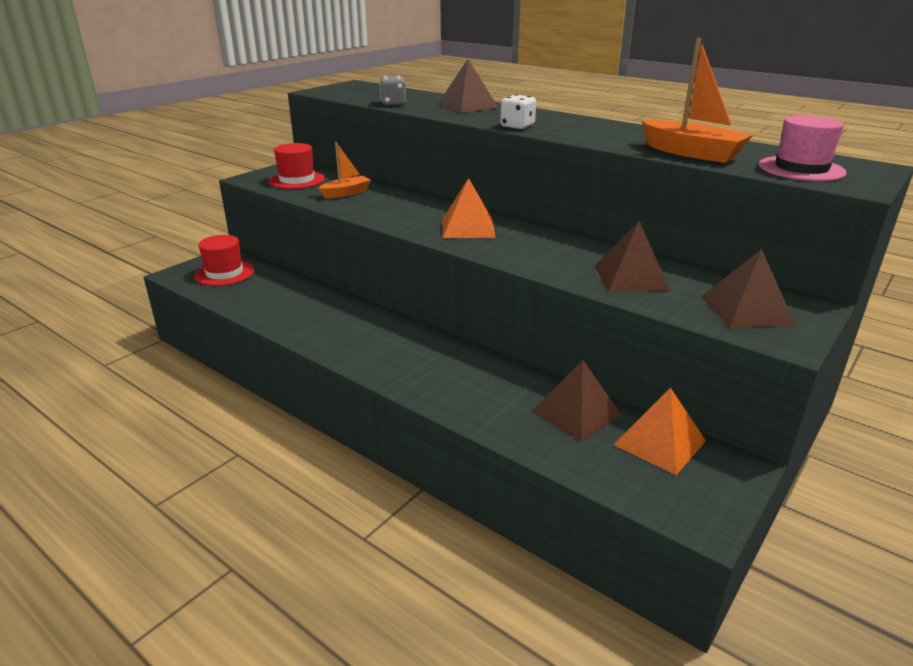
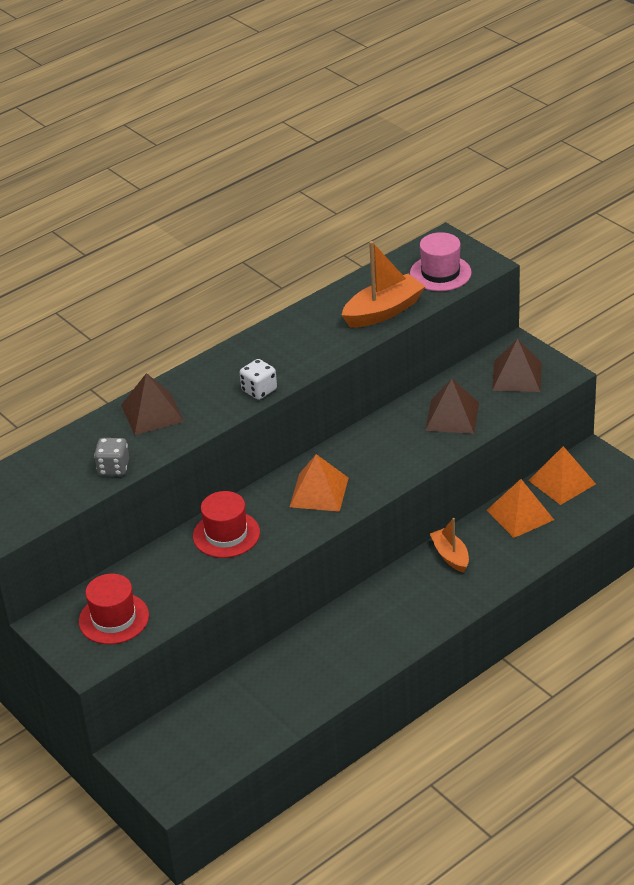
camera: 75 degrees left, 10 degrees up
red hat [194,235,254,286] -> red hat moved to [193,491,260,558]
orange boat [319,142,371,198] -> orange boat moved to [430,518,469,573]
brown pyramid [532,360,622,441] -> orange pyramid [487,479,554,538]

